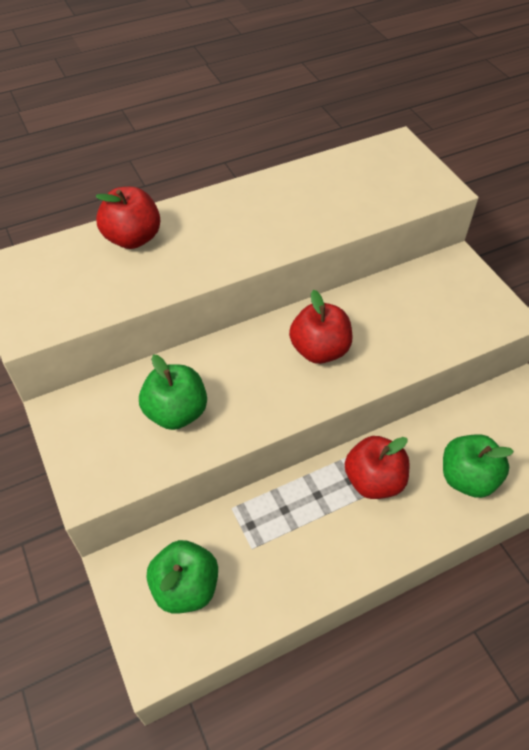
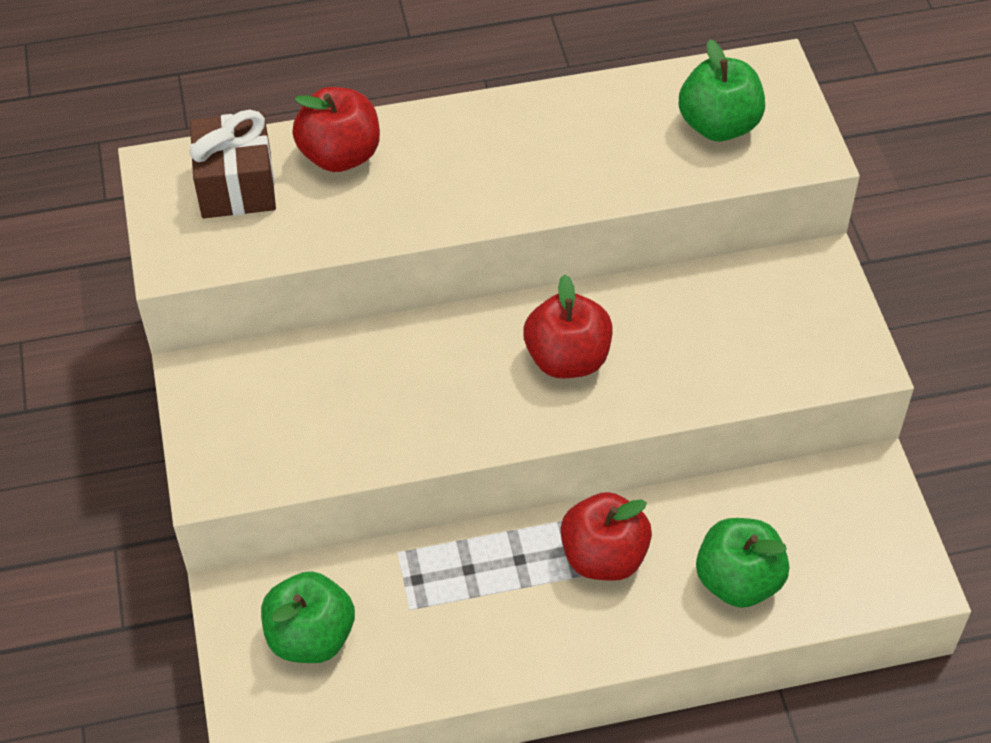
camera: 15 degrees right, 0 degrees up
green apple [139,354,207,430] -> green apple moved to [679,39,765,141]
none -> brown gift [189,110,276,218]

